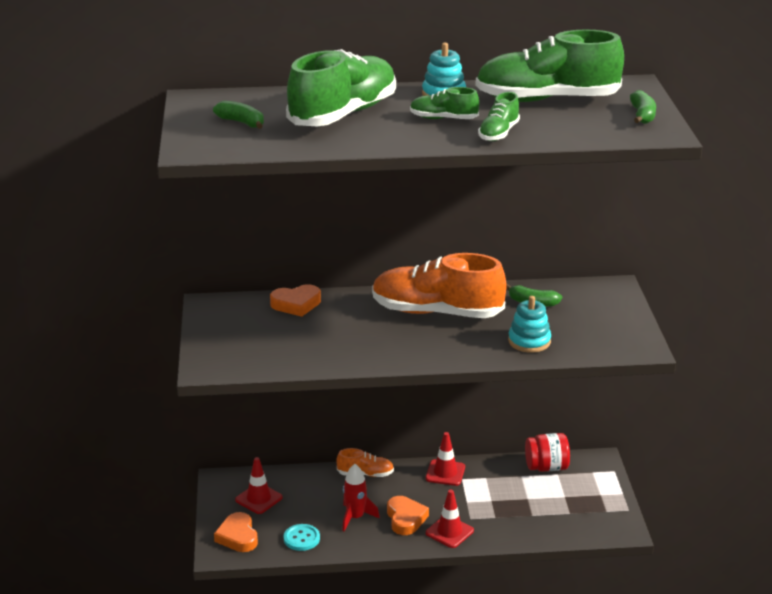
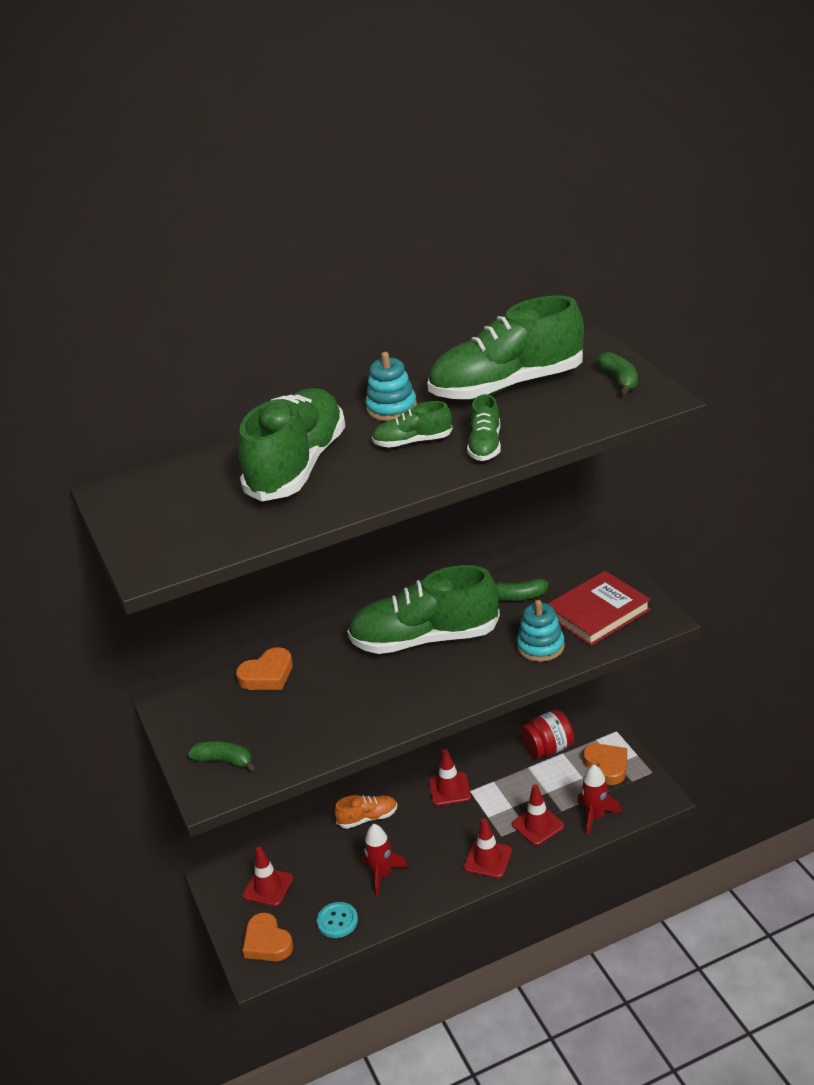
camera: 15 degrees left, 5 degrees up
green banana [213,101,264,129] -> green banana moved to [188,741,255,771]
orange shoe [372,253,506,318] -> green shoe [347,565,500,654]
orange heart [387,496,429,535] -> orange heart moved to [583,744,627,785]
none -> red traffic cone [512,784,564,846]
none -> red book [548,571,651,646]
none -> red rocket [577,764,622,836]

